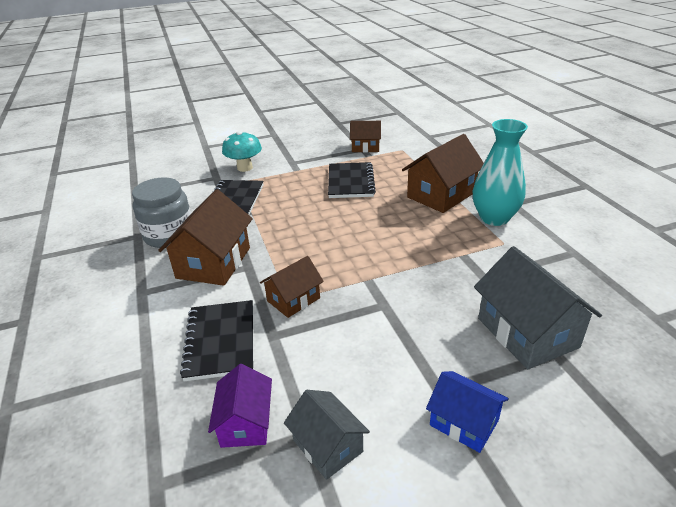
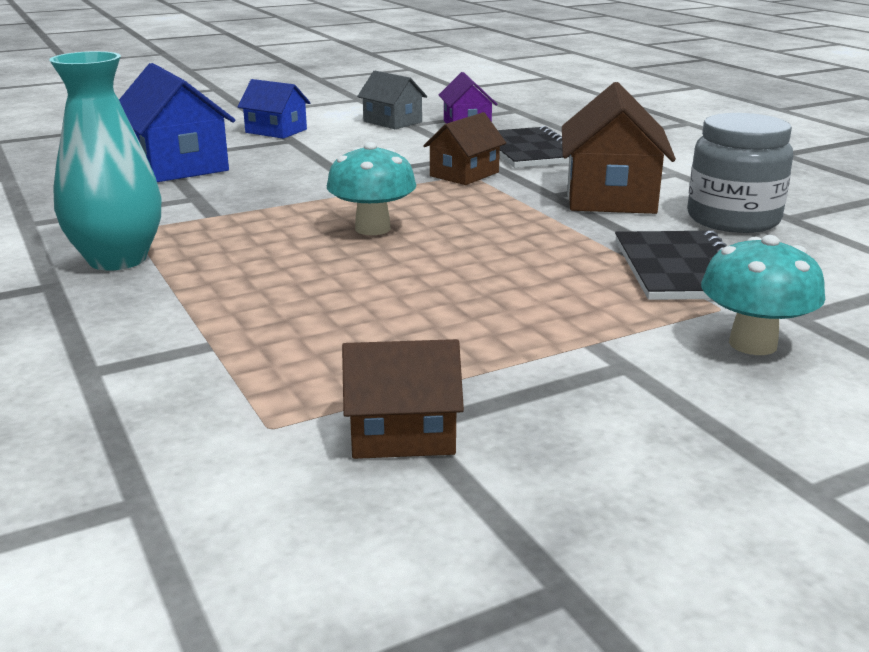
camera: 170 degrees right, 10 degrees down
black notebook [328,162,376,198] -> none
brown house [402,134,484,213] -> none
grey house [474,246,602,369] -> blue house [119,63,235,182]
none -> turquoise mushroom [327,142,417,235]

